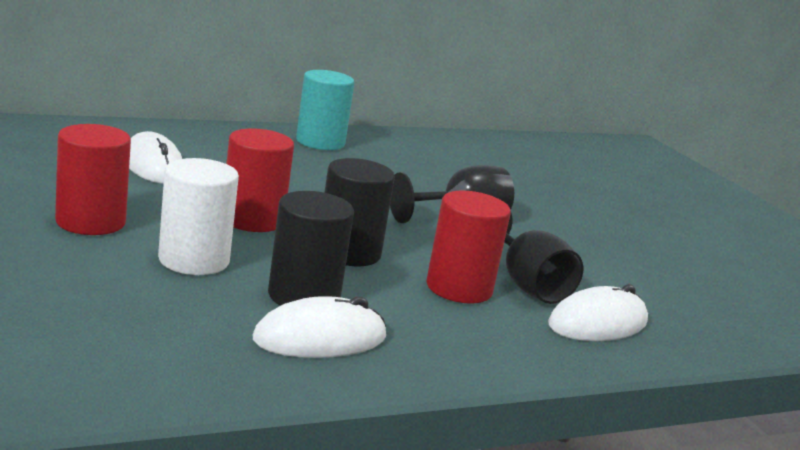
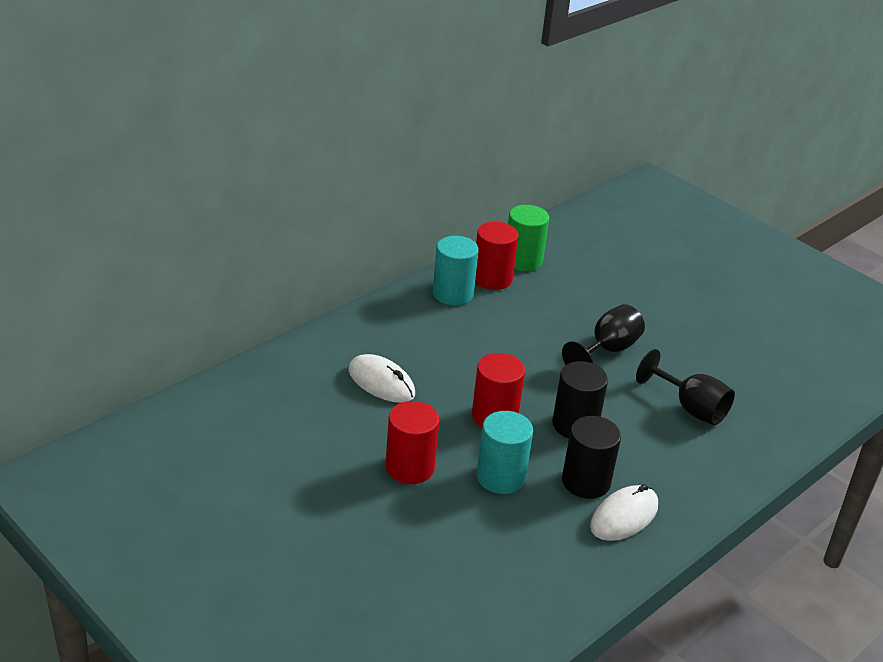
camera: 20 degrees left, 15 degrees up
white cylinder [158,158,239,275] -> turquoise cylinder [477,411,533,494]
red cylinder [426,191,511,304] -> red cylinder moved to [475,222,519,290]
white mouse [548,284,648,341] -> none
none -> green cylinder [508,205,549,271]

